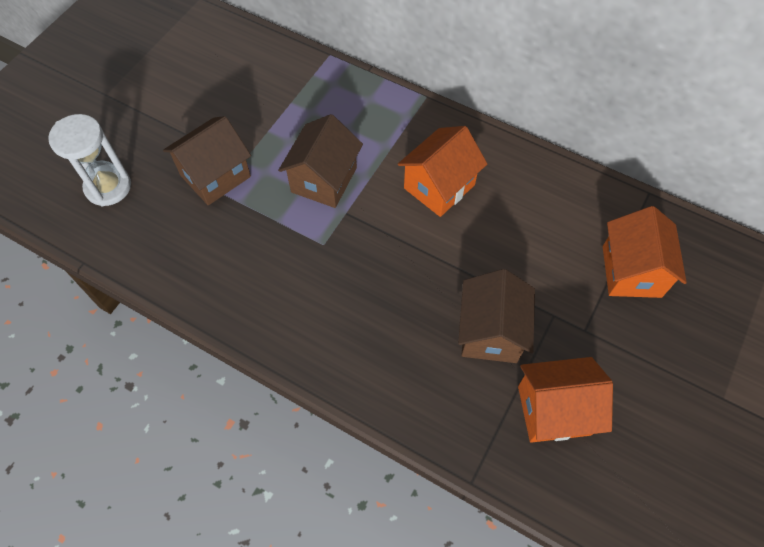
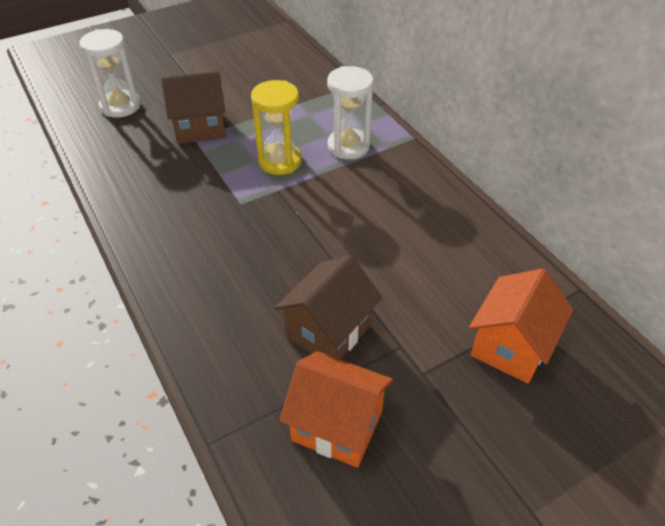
camera: 30 degrees right, 15 degrees down
brown house [278,114,363,208] -> yellow hourglass [251,80,302,175]
orange house [398,126,487,217] -> none
none -> white hourglass [327,66,373,159]

